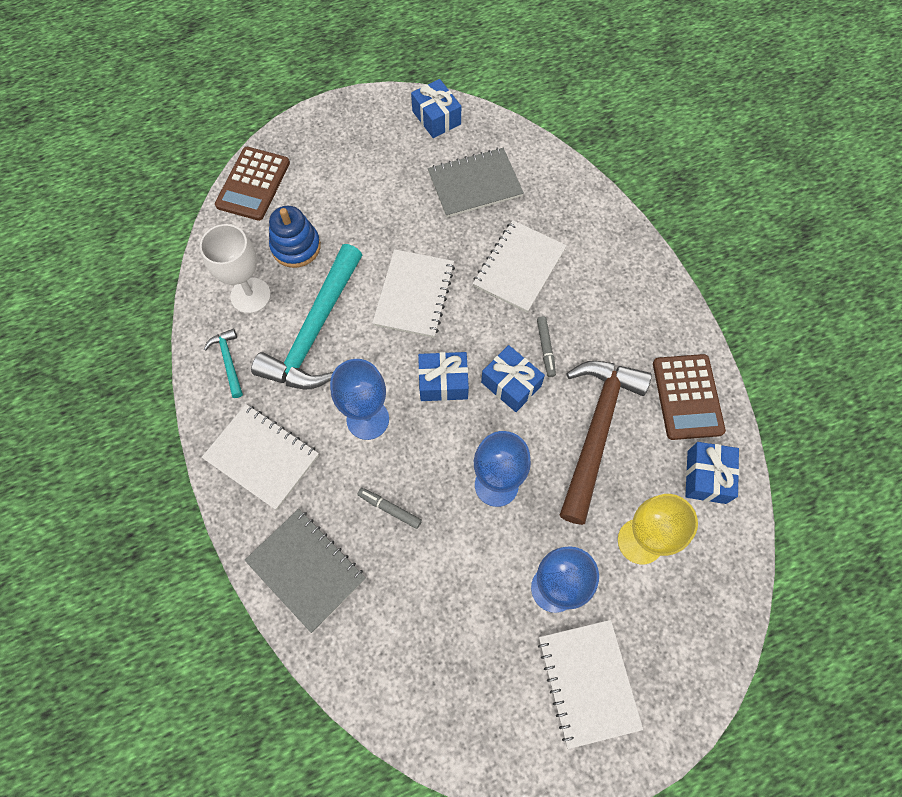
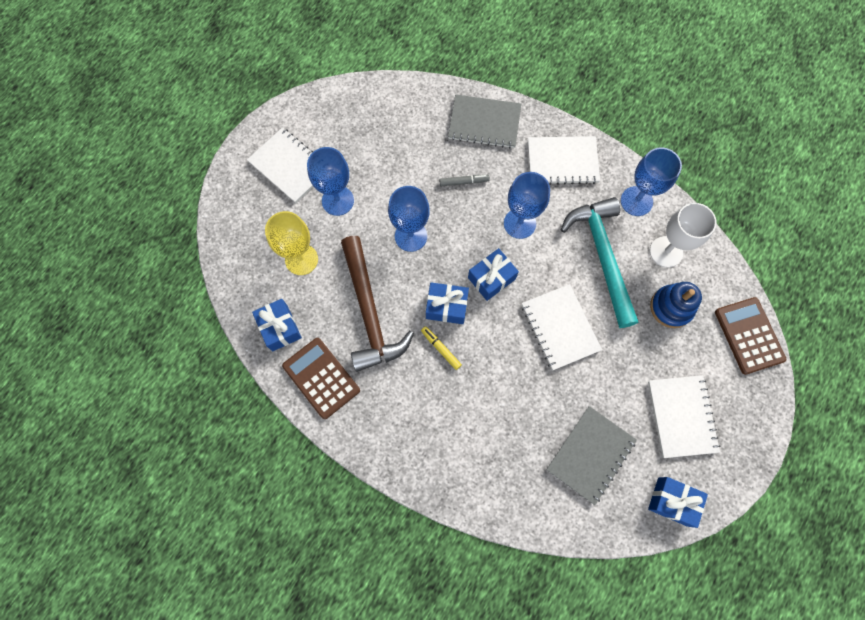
camera: 145 degrees right, 5 degrees up
turquoise hammer [204,329,243,398] -> blue goblet [621,147,682,216]
white notebook [472,220,567,313] -> white notebook moved to [648,375,720,458]
grey marker [537,316,556,377] -> yellow marker [421,326,462,370]

